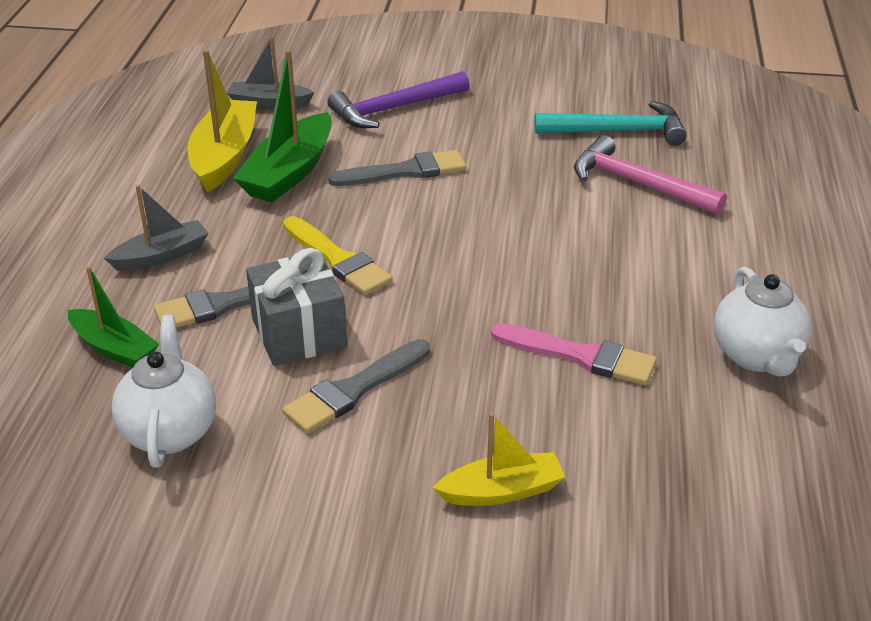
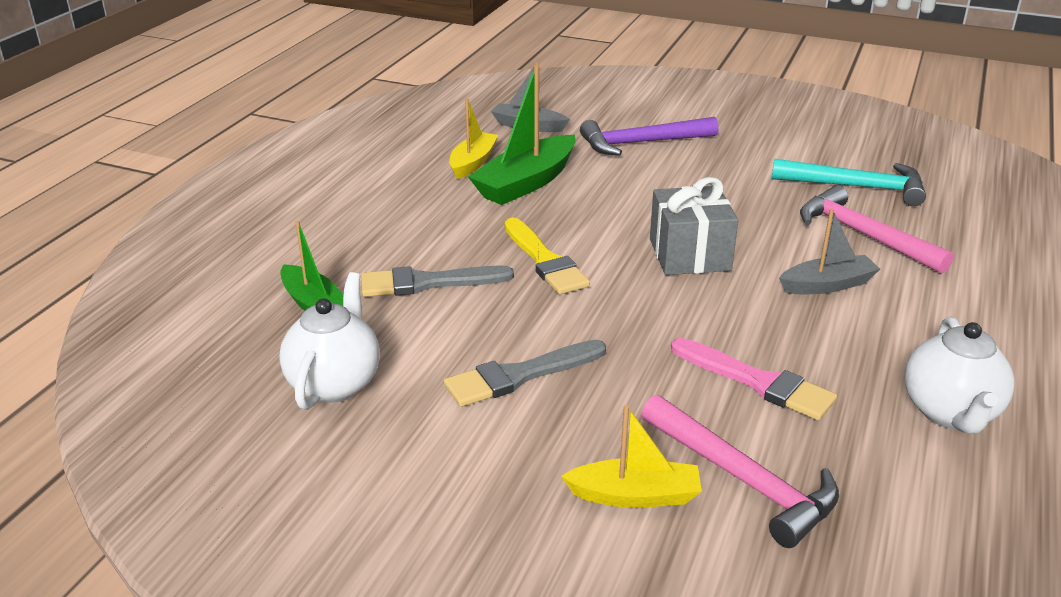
camera: 15 degrees right, 5 degrees down
grey boat [104,185,209,271] -> grey boat moved to [779,209,880,294]
yellow boat [188,50,257,192] -> yellow boat [449,98,499,179], size x0.63
grey gift [246,248,347,366] -> grey gift moved to [650,177,738,275]
grey brush [328,150,466,186] -> none
none -> pink hammer [641,395,839,548]

